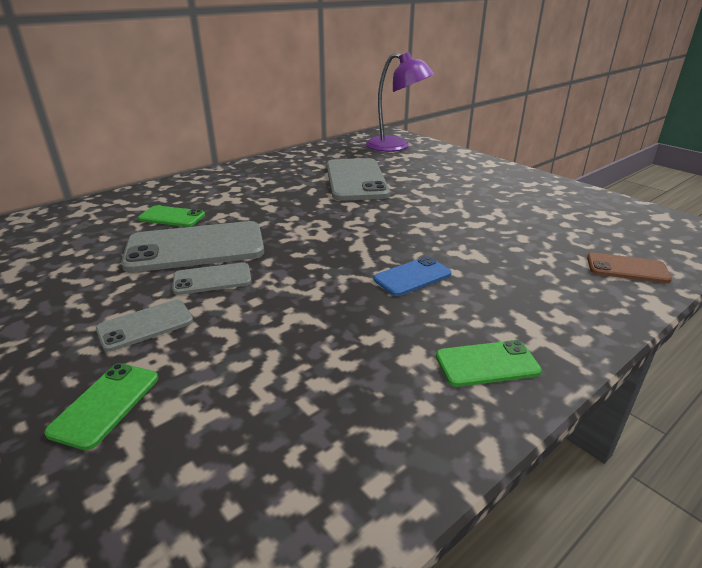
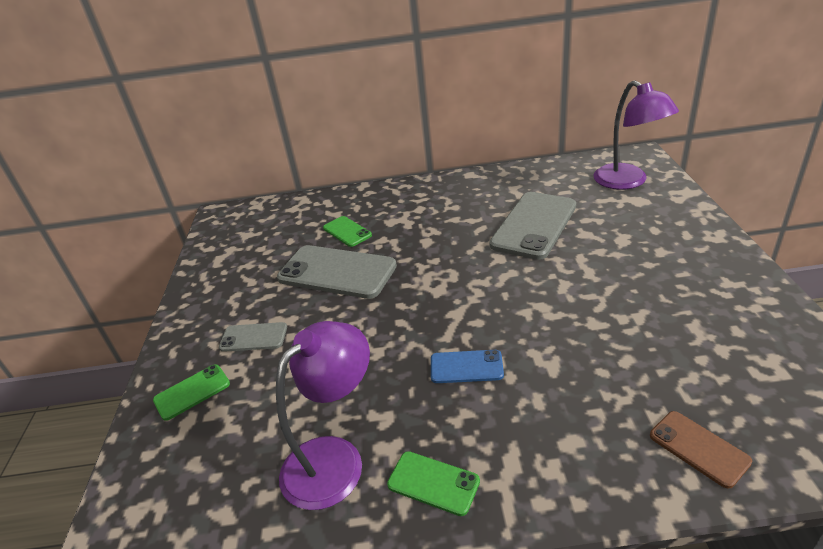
camera: 40 degrees right, 5 degrees up
grey phone [173,262,252,295] -> none
none -> purple lamp [276,321,370,510]

